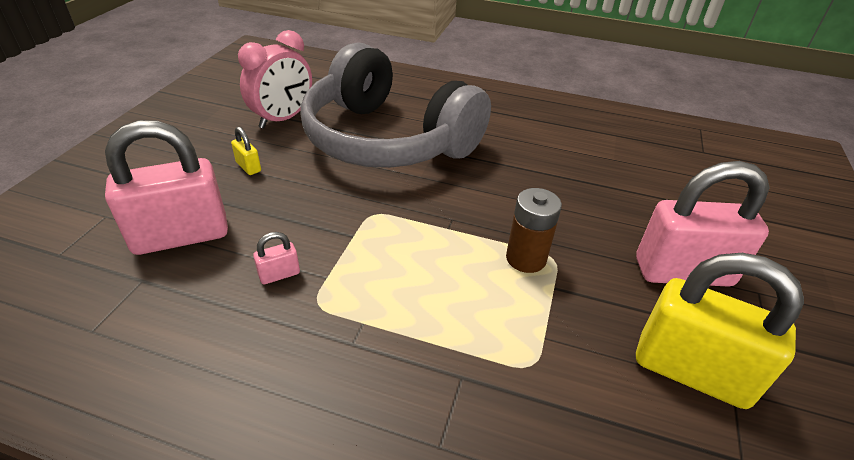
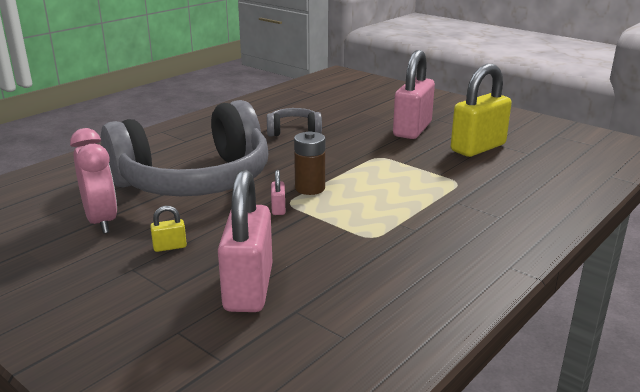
camera: 65 degrees left, 15 degrees down
pink padlock [253,232,300,284] -> pink padlock moved to [271,170,285,215]
brown battery [506,188,562,273] -> brown battery moved to [294,131,325,195]
none -> grey headphones [267,108,322,137]

